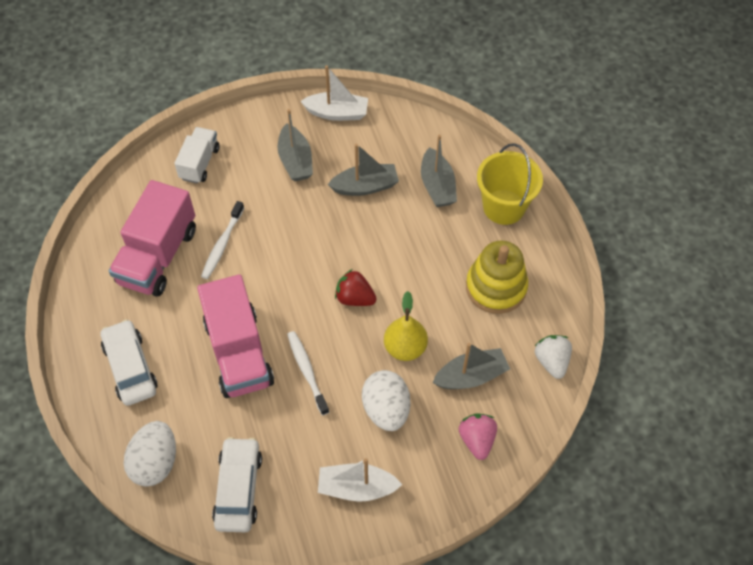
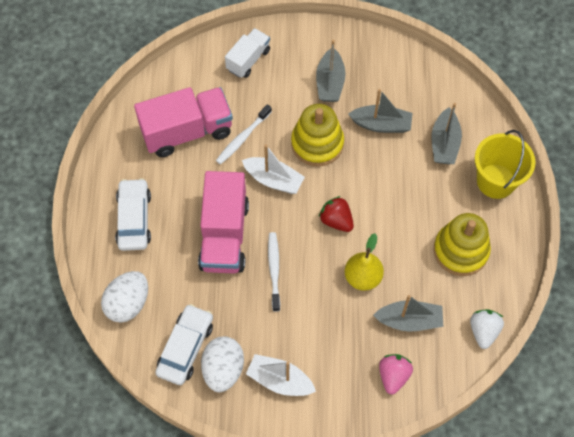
camera: 20 degrees right, 5 degrees up
pink truck [109,180,196,297] -> pink truck turned 150 degrees counterclockwise [134,87,233,157]
white boat [300,65,368,121] -> white boat moved to [242,144,305,194]
white egg [362,370,410,431] -> white egg moved to [201,336,244,392]
none -> yellow stacking toy [291,104,344,166]

